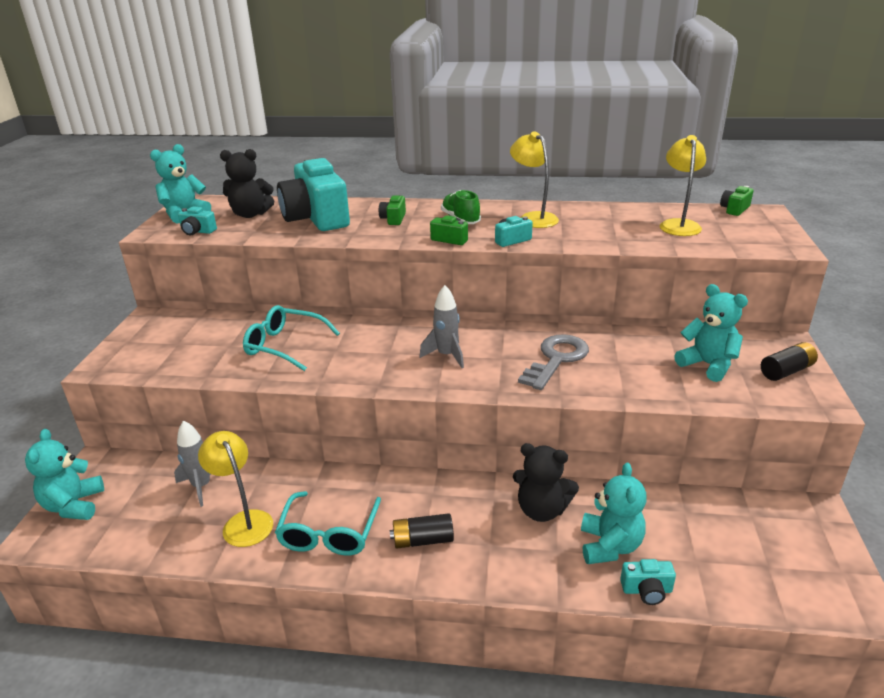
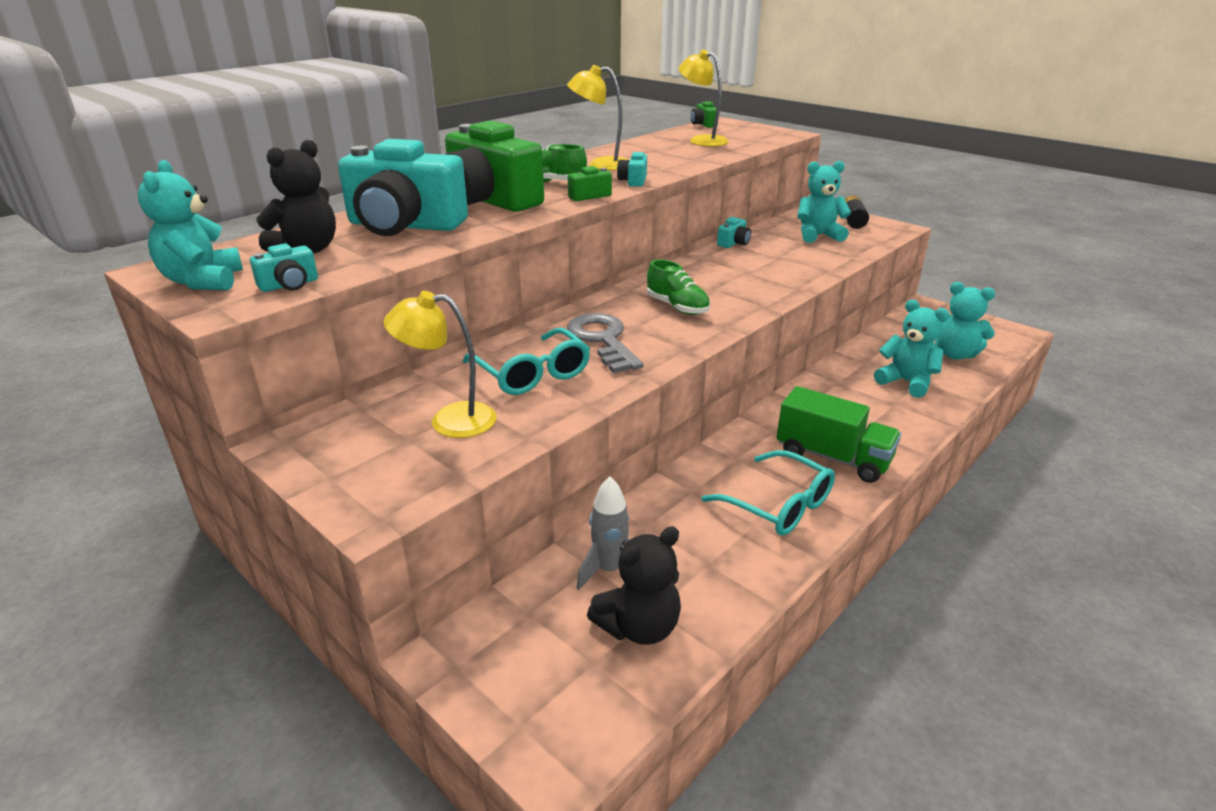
camera: 55 degrees left, 0 degrees up
turquoise teddy bear [25,429,104,520] -> turquoise teddy bear moved to [935,282,995,360]
yellow lamp [198,431,273,547] -> yellow lamp moved to [383,291,496,438]
turquoise glasses [243,305,340,371] -> turquoise glasses turned 90 degrees counterclockwise [463,328,590,395]
green camera [379,194,406,225] -> green camera [444,121,544,212], size x2.44
black battery [390,513,454,549] -> green truck [776,386,901,483]
grey rocket [419,285,464,368] -> green shoe [647,259,710,315]
black teddy bear [513,443,579,522] -> black teddy bear moved to [587,526,681,645]
grey key [518,334,589,390] -> grey key moved to [567,313,644,373]
turquoise camera [620,559,676,605] -> turquoise camera moved to [717,217,751,248]

